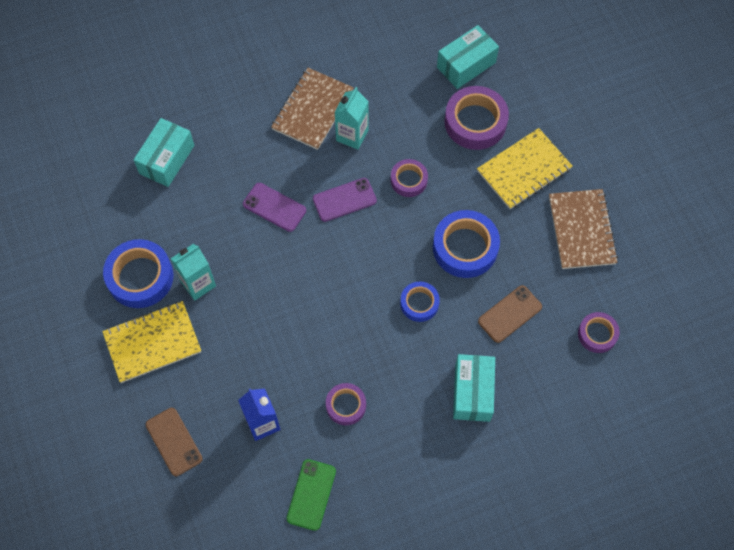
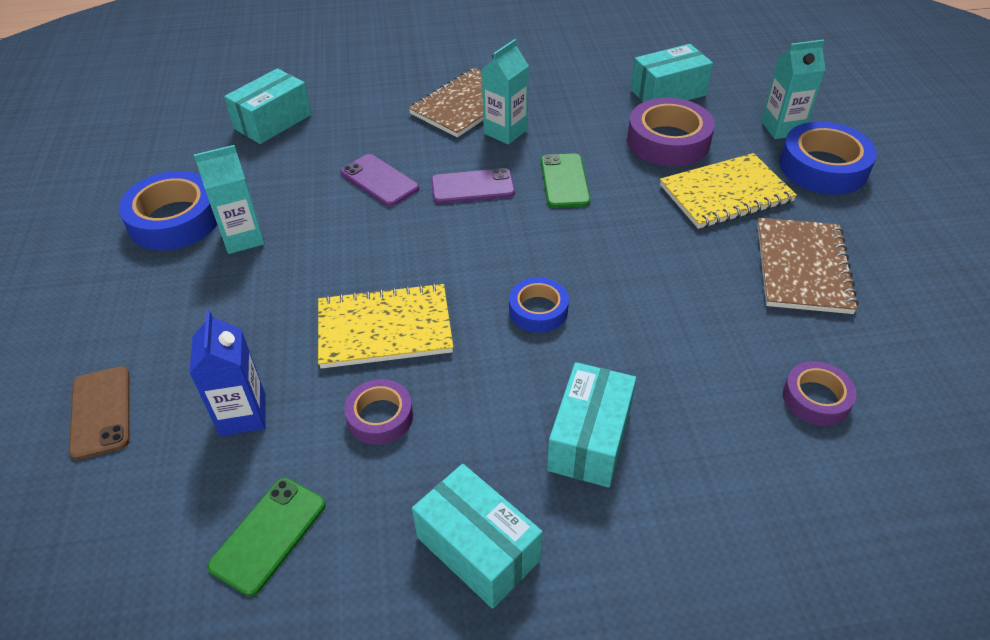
camera: 15 degrees right, 20 degrees down
yellow notebook [102,301,201,383] -> yellow notebook moved to [318,283,453,369]
purple tape [391,159,428,197] -> green phone [541,153,590,208]
blue tape [433,210,500,278] -> blue tape moved to [779,122,877,195]
brown phone [478,285,542,343] -> none
none -> turquoise box [412,464,543,609]
none -> turquoise carton [761,40,825,139]

